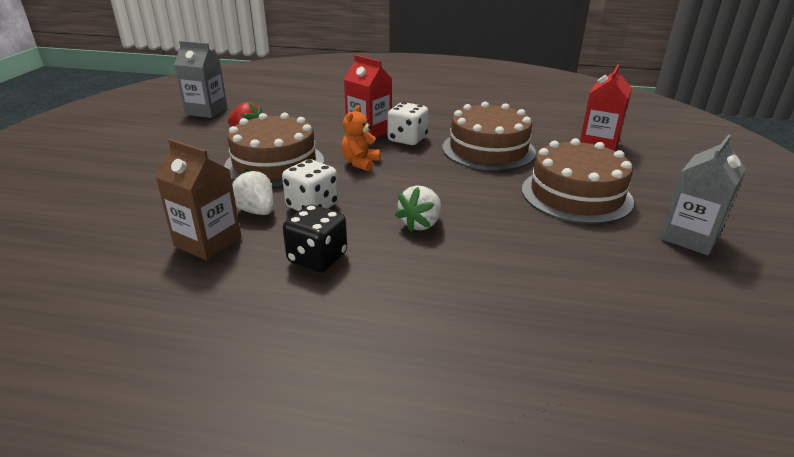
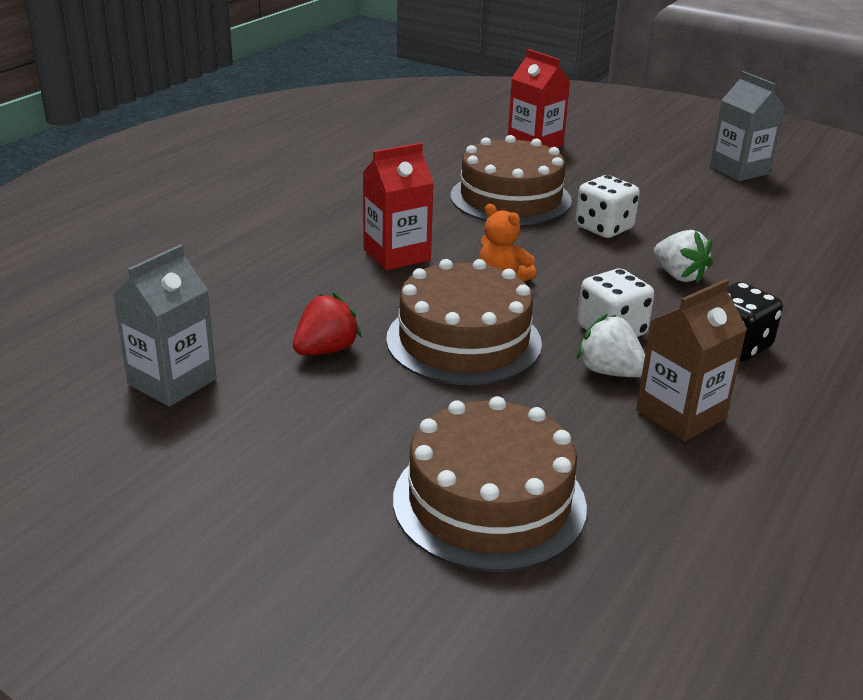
camera: 70 degrees left, 0 degrees up
white strawberry [232,168,274,215] -> white strawberry turned 60 degrees clockwise [577,314,645,377]
white dice [387,102,428,145] -> white dice moved to [575,175,640,238]
brown cake [522,138,634,224] -> brown cake moved to [393,396,587,572]

